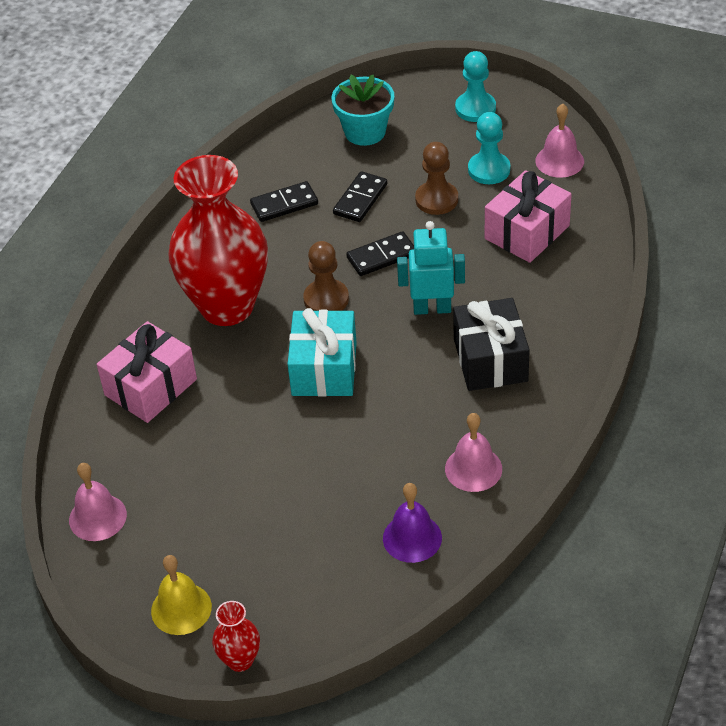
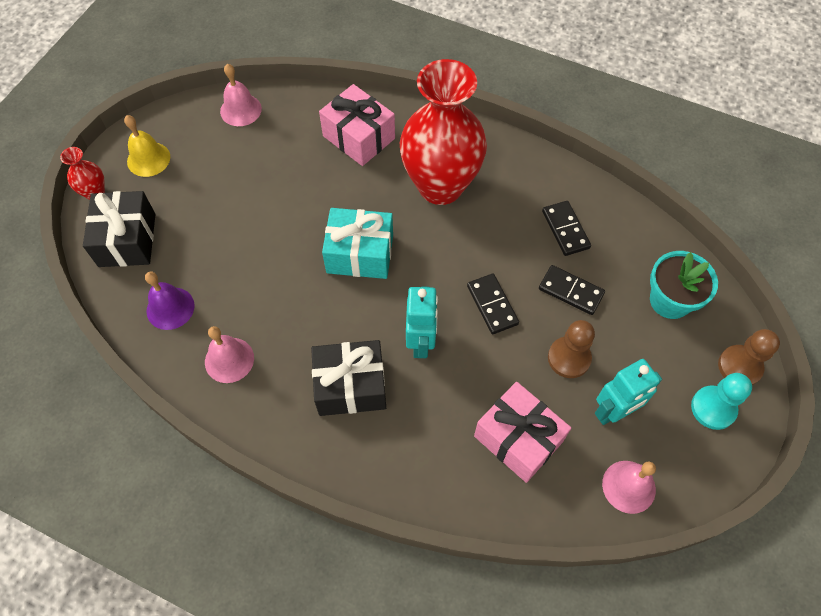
camera: 90 degrees right, 15 degrees up
brown pawn [303,241,349,311] -> brown pawn moved to [718,329,780,385]
turquoise pawn [468,112,510,184] -> turquoise robot [595,359,662,425]
none -> black gift [83,191,155,267]

